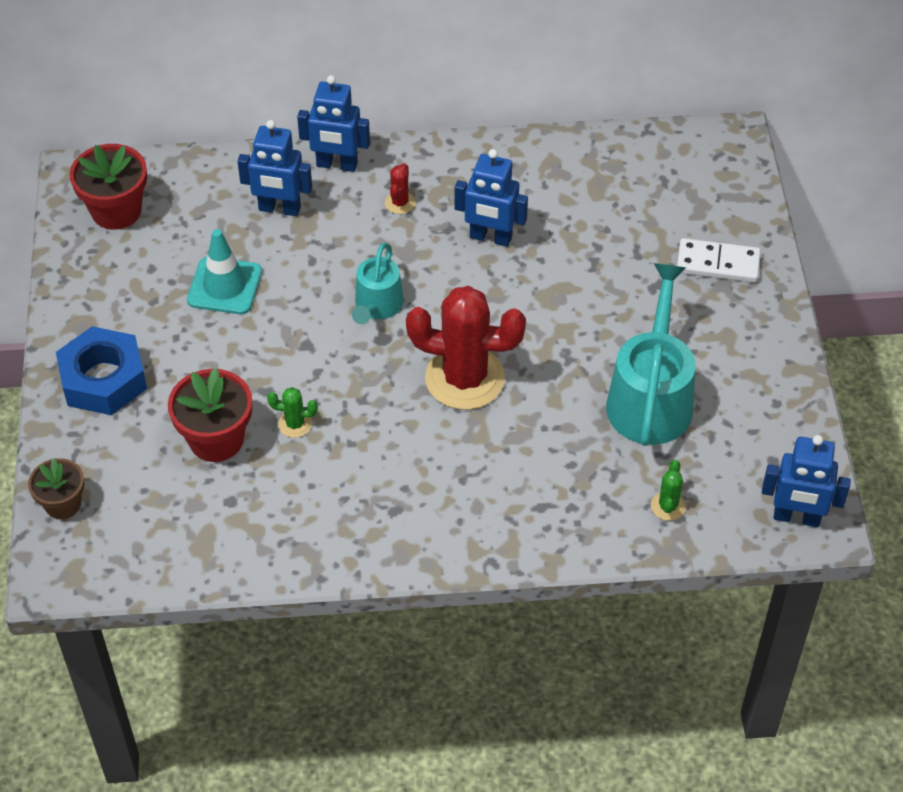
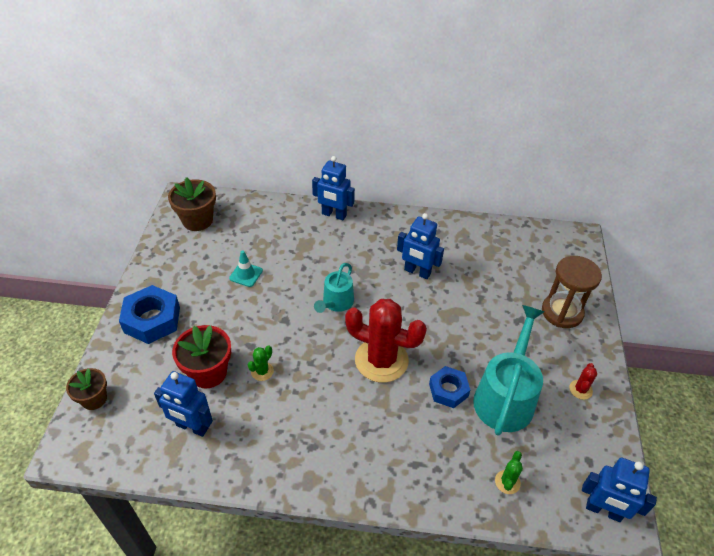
camera: 10 degrees right, 5 degrees down
red flower pot [70,144,147,230] -> brown flower pot [168,177,216,231]
turquoise traffic cone [187,229,262,314] -> turquoise traffic cone [229,251,263,287], size x0.65
blue robot [237,120,312,216] -> blue robot moved to [154,371,213,437]
green cactus [267,387,318,438] -> green cactus turned 75 degrees counterclockwise [248,345,274,381]
red cactus [385,163,416,214] -> red cactus moved to [569,363,597,400]
white domino [677,238,761,282] -> brown hourglass [542,256,602,328]
none -> blue nut [429,366,470,408]

